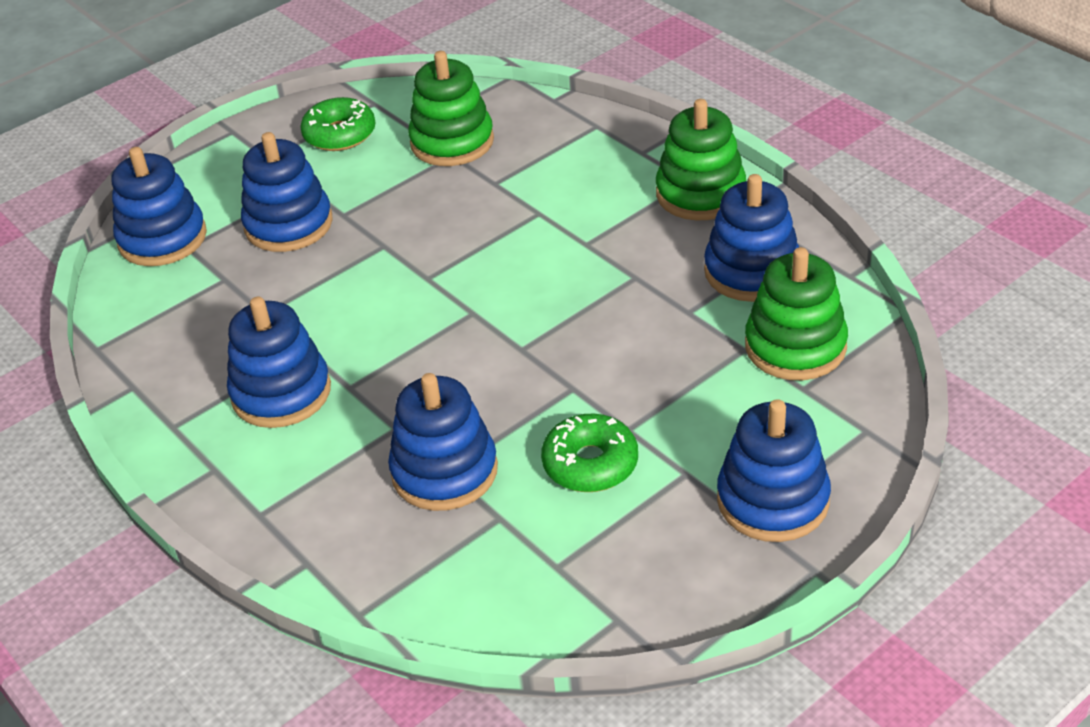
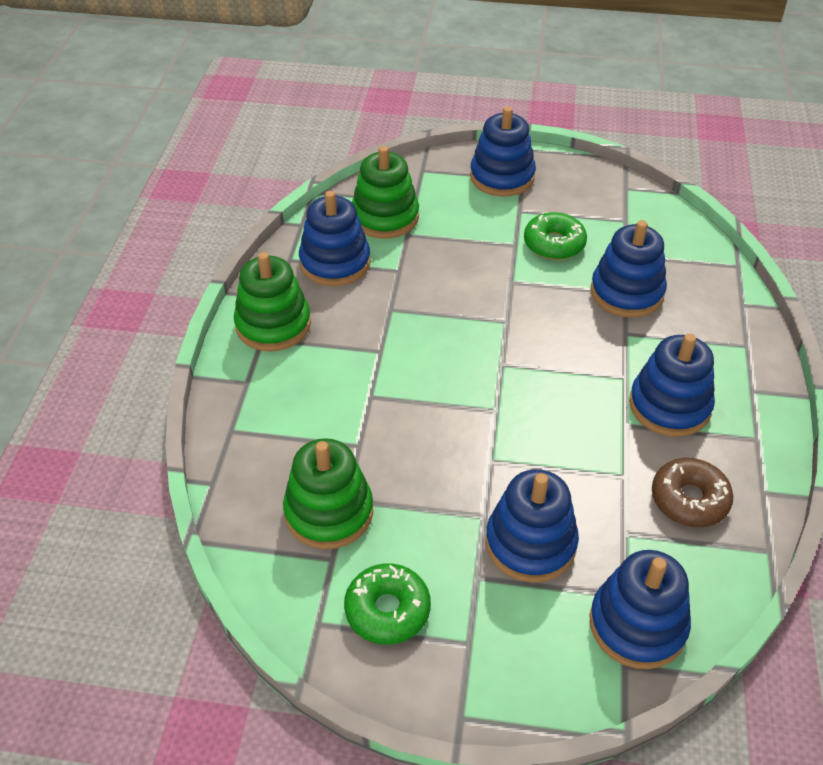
camera: 135 degrees left, 5 degrees up
none -> brown donut [652,458,733,527]

